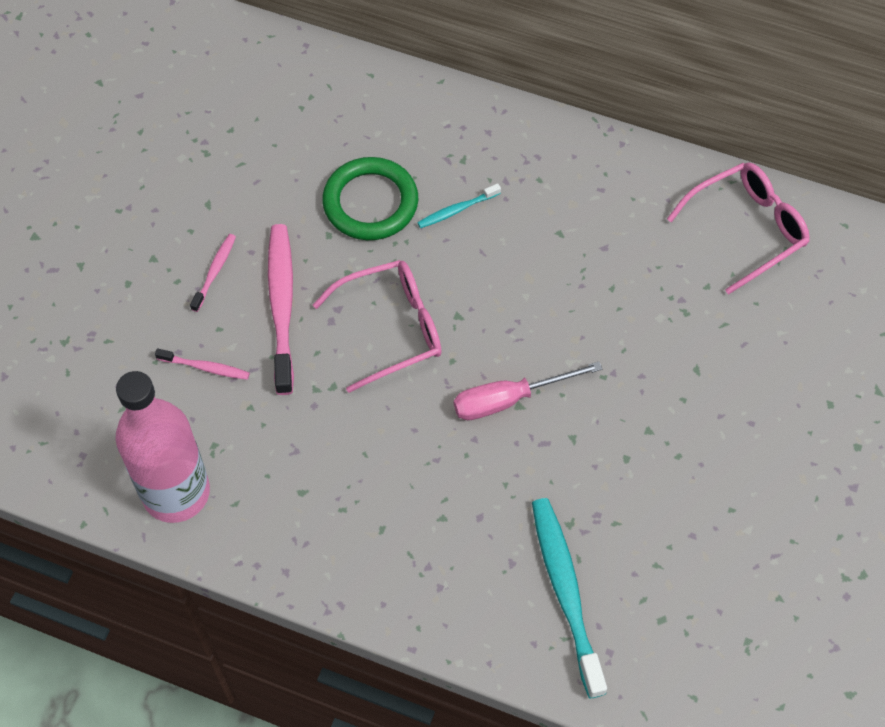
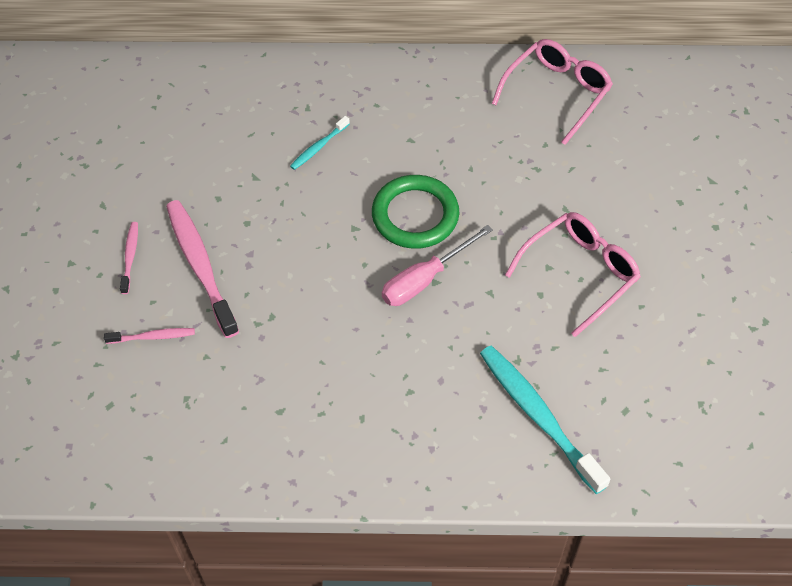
camera: 20 degrees left, 5 degrees down
pink bottle [115,371,210,523] -> none
pink glasses [313,260,442,393] -> pink glasses moved to [505,212,641,337]
green ring [322,157,418,240] -> green ring moved to [372,175,459,249]

